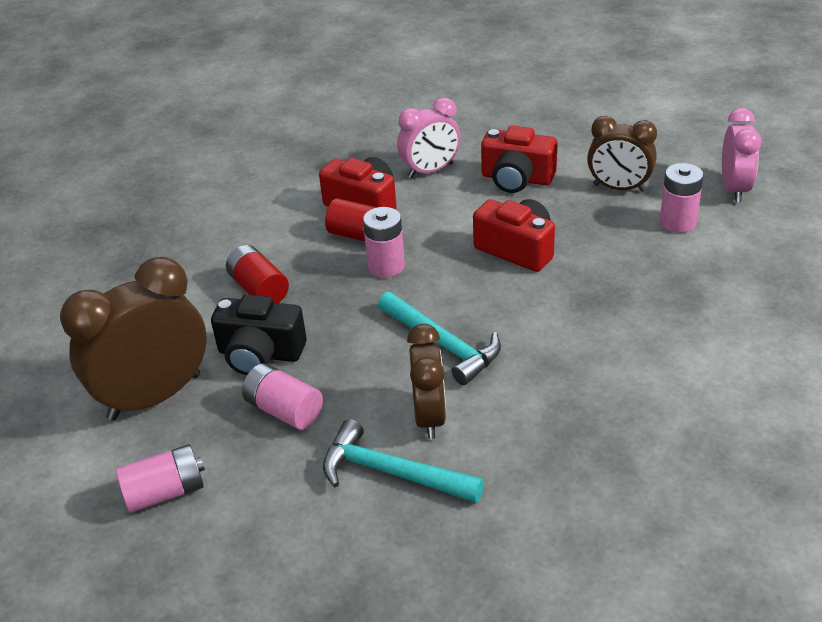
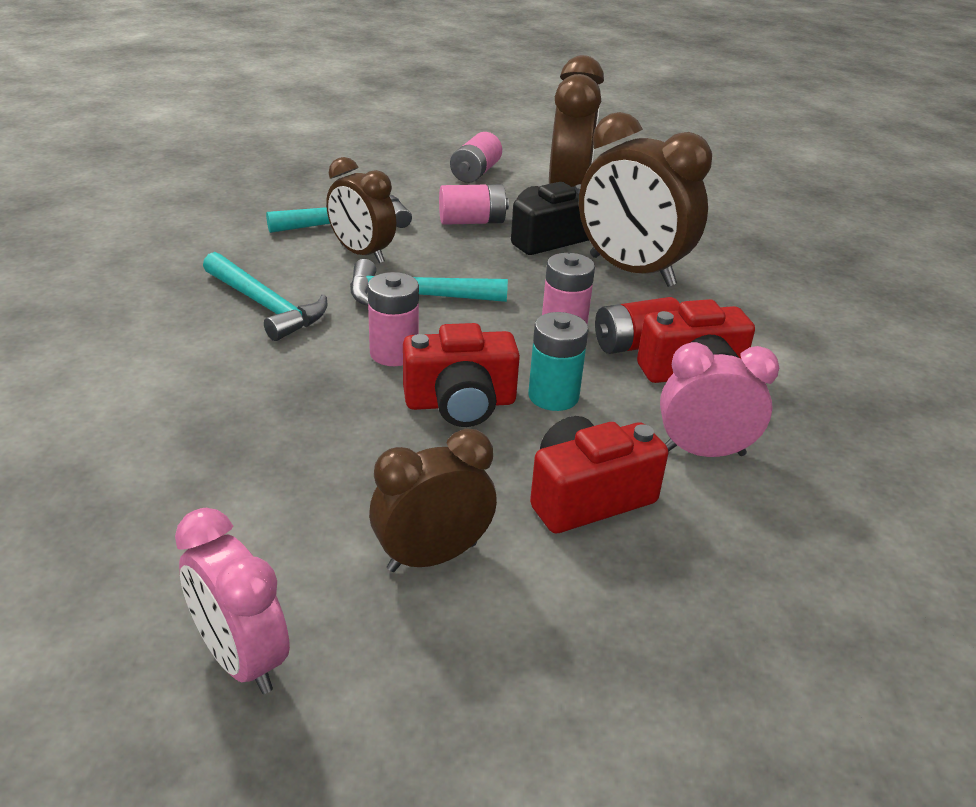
camera: 130 degrees right, 5 degrees down
red battery [226,245,289,303] -> brown clock [579,112,712,287]
pink clock [397,97,461,178] -> pink clock turned 75 degrees clockwise [660,342,779,457]
pink battery [660,163,704,233] -> pink battery moved to [368,272,419,366]
none -> turquoise hammer [203,252,327,341]
none -> turquoise battery [528,312,588,411]

